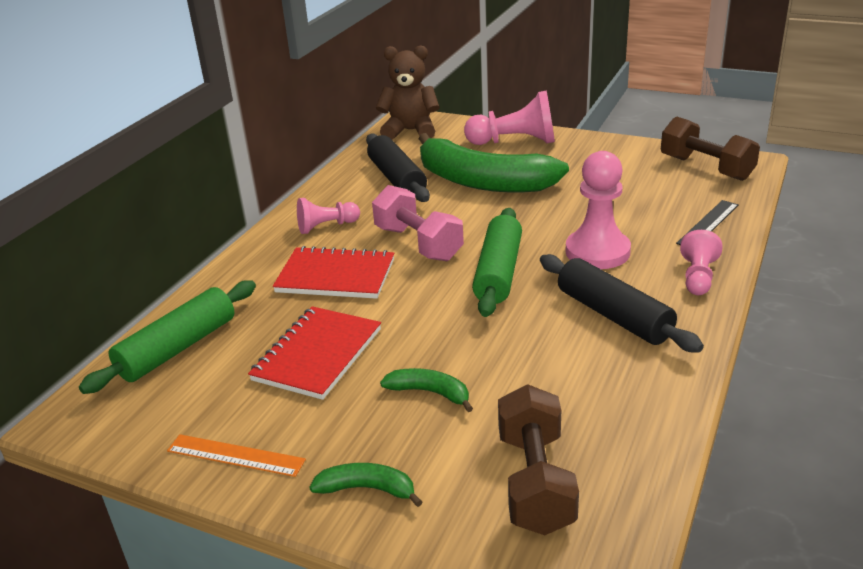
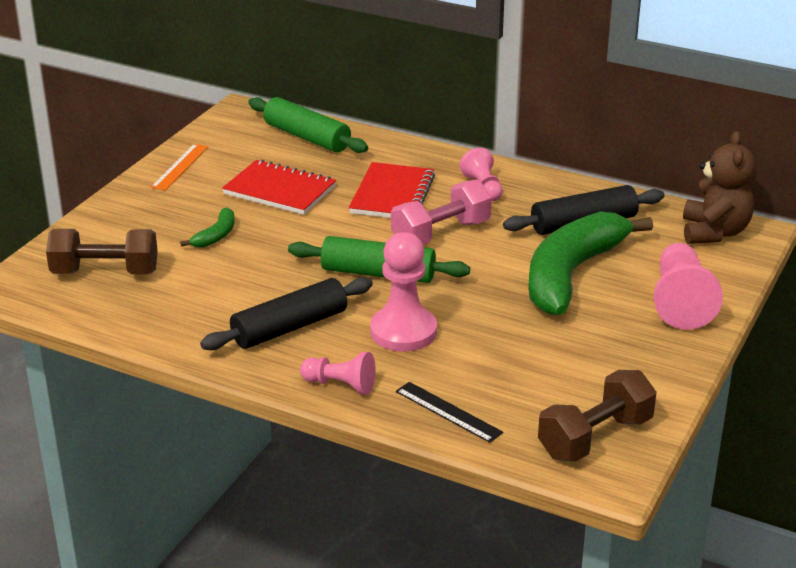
camera: 90 degrees right, 0 degrees up
green banana [309,463,422,507] -> none

